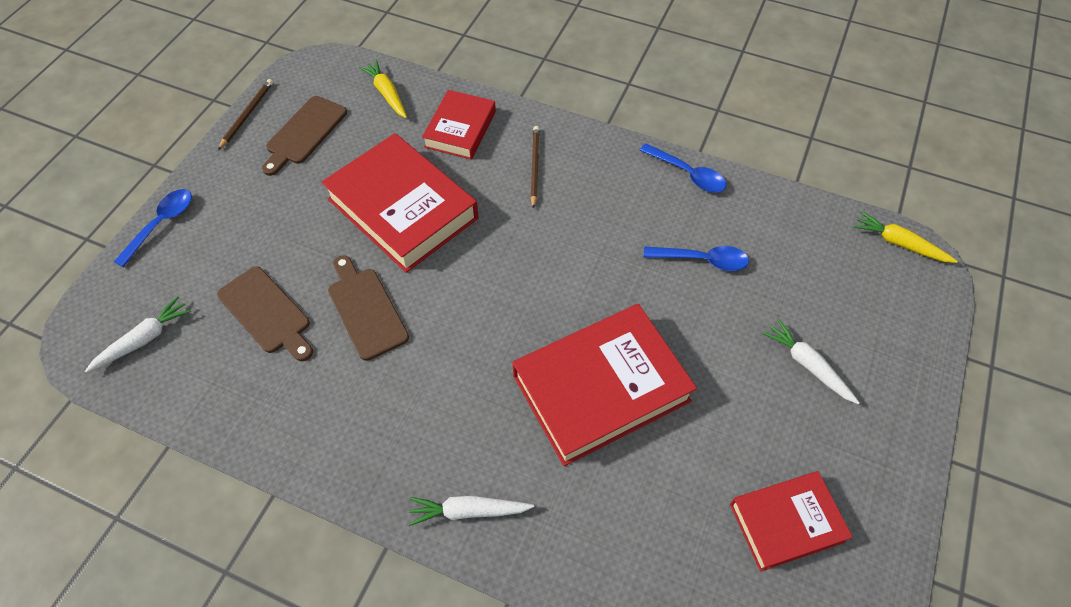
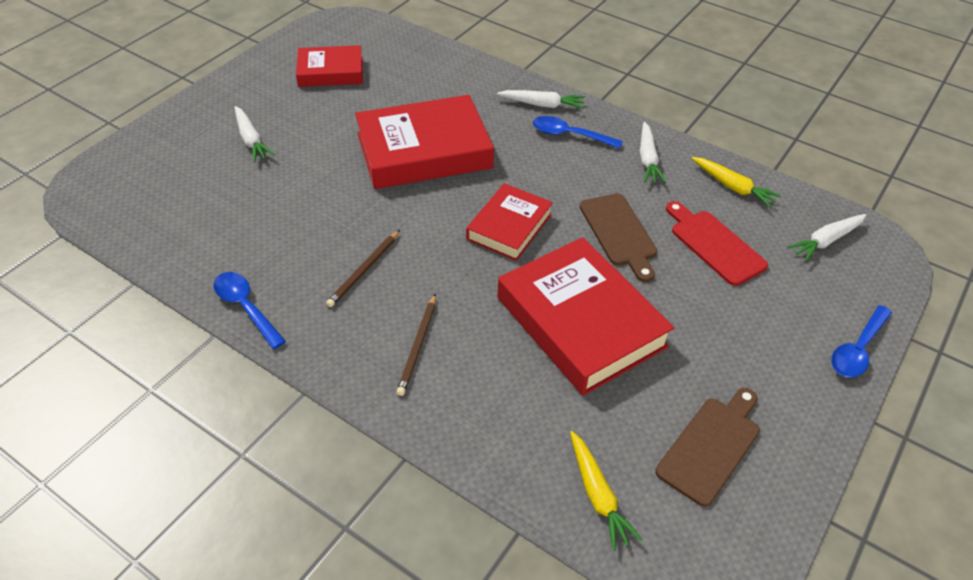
camera: 170 degrees left, 10 degrees down
brown cutting board [217,266,313,361] -> red cutting board [666,201,768,286]
brown pencil [218,79,273,150] -> brown pencil moved to [326,230,400,307]
red book [422,90,496,160] -> red book moved to [466,183,553,261]
blue spoon [644,246,749,271] -> blue spoon moved to [533,116,623,149]
yellow carrot [853,211,958,263] -> yellow carrot moved to [692,157,781,208]
none -> white carrot [640,122,666,183]

